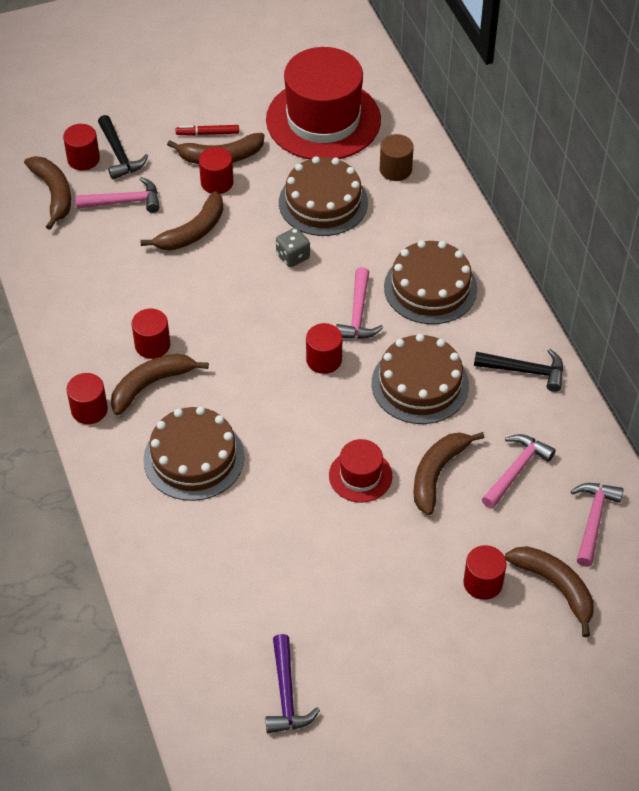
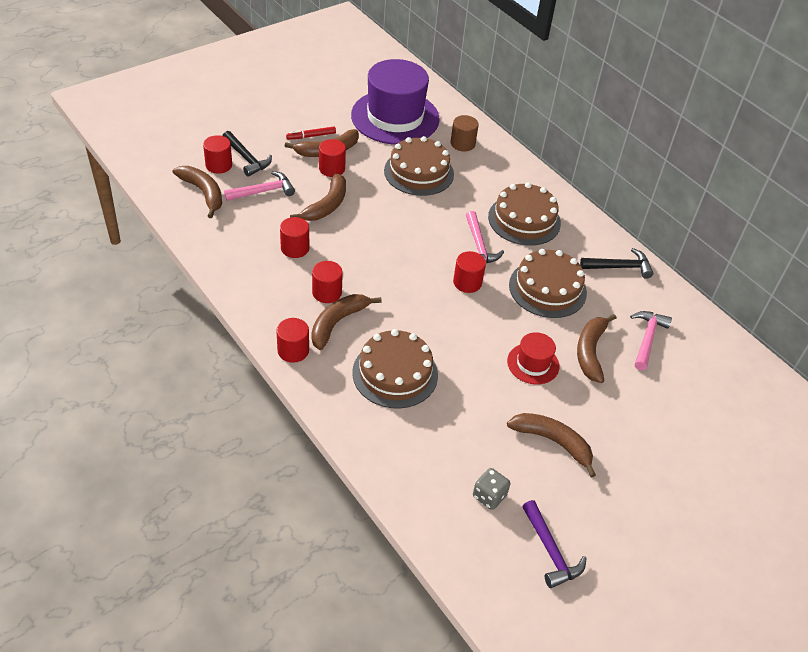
camera: 20 degrees left, 5 degrees down
red hat [266,47,381,159] -> purple hat [351,59,440,145]
grey dice [276,228,310,267] -> grey dice moved to [473,468,510,510]
red cylinder [463,545,507,600] -> red cylinder moved to [280,217,309,258]
brown banana [505,546,594,637] -> brown banana moved to [507,413,596,478]
pink hammer [571,483,624,567] -> none

